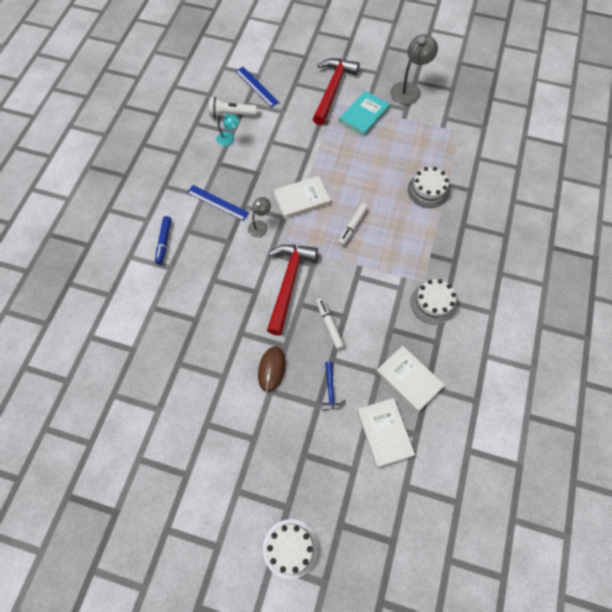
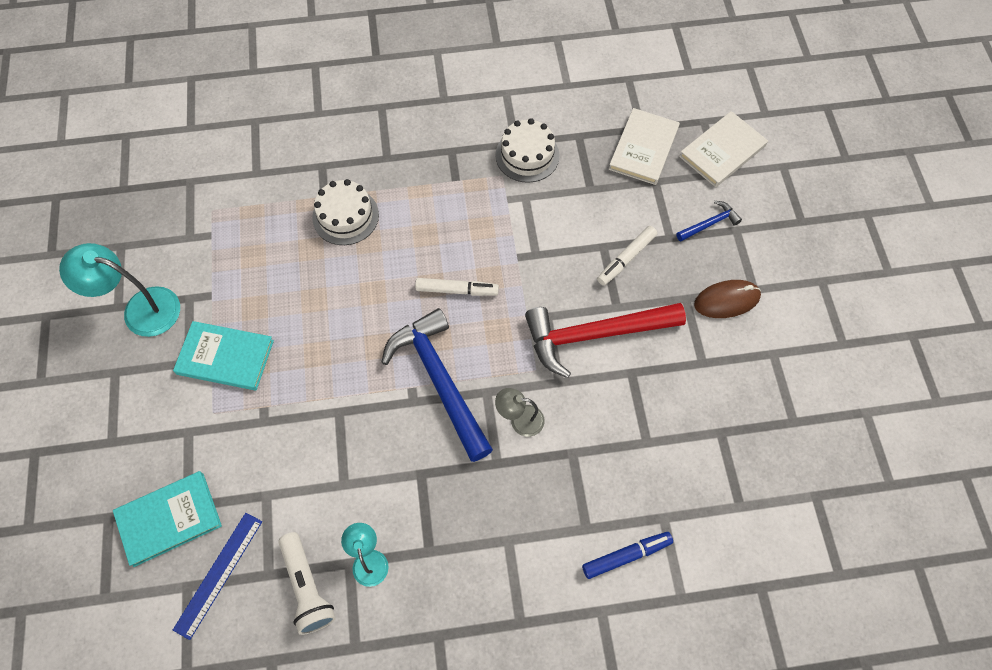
camera: 115 degrees left, 0 degrees up
blue ruler [187,185,249,221] -> none
white cake [263,519,318,579] -> none
white book [273,176,331,219] -> blue hammer [381,308,493,462]
red hammer [313,58,360,125] -> none
grey lamp [390,34,438,105] -> turquoise lamp [59,243,180,337]
none -> turquoise book [113,471,222,567]

